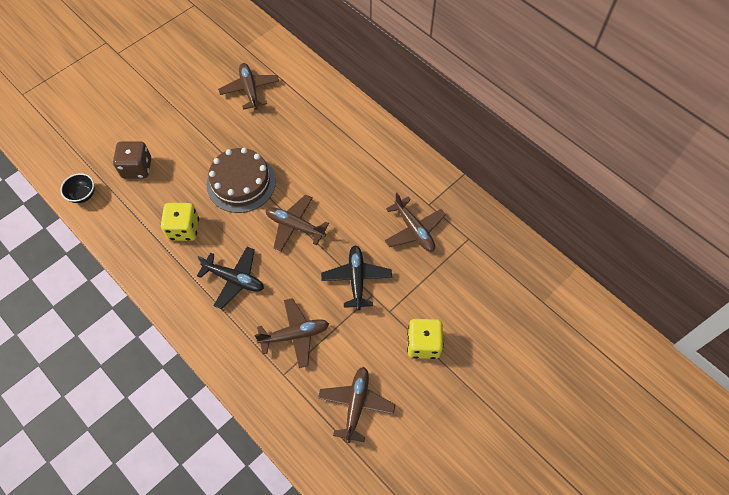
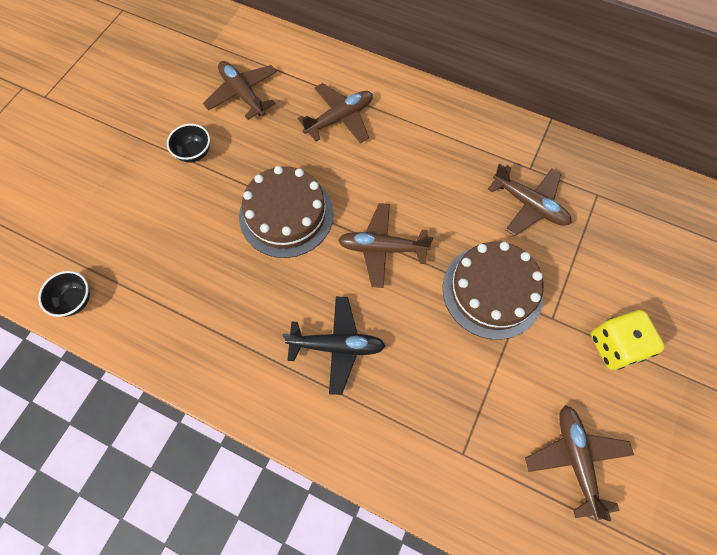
camera: 20 degrees left, 5 degrees up
brown dice [113,141,151,178] -> none
yellow dice [161,203,199,241] -> none
brown plane [254,298,329,368] -> brown plane moved to [298,83,373,143]
black plane [321,245,392,310] -> brown cake [443,241,544,340]
none -> black bowl [167,124,210,163]

